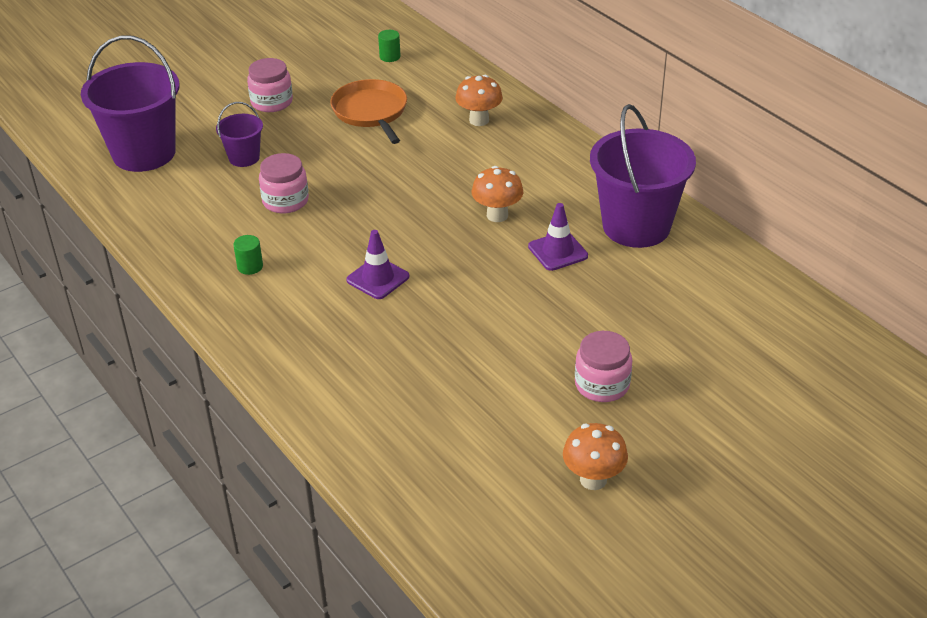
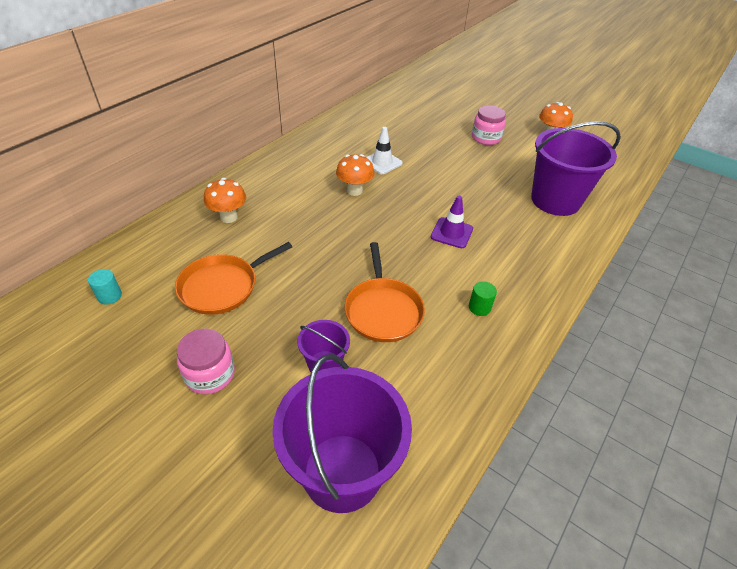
camera: 110 degrees left, 5 degrees up
pink jar [259,153,309,213] -> orange pan [345,242,425,342]
green cylinder [378,30,401,62] -> turquoise cylinder [88,269,122,305]
purple traffic cone [528,203,588,271] -> white traffic cone [366,127,403,174]
purple bucket [590,104,696,248] -> purple bucket moved to [531,121,621,216]

